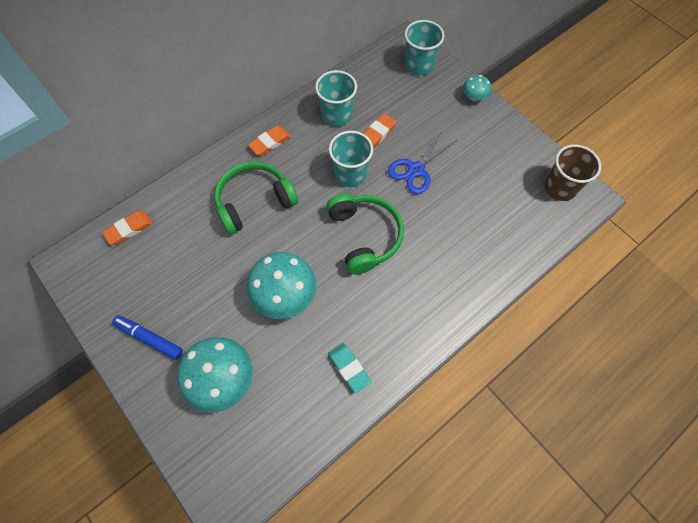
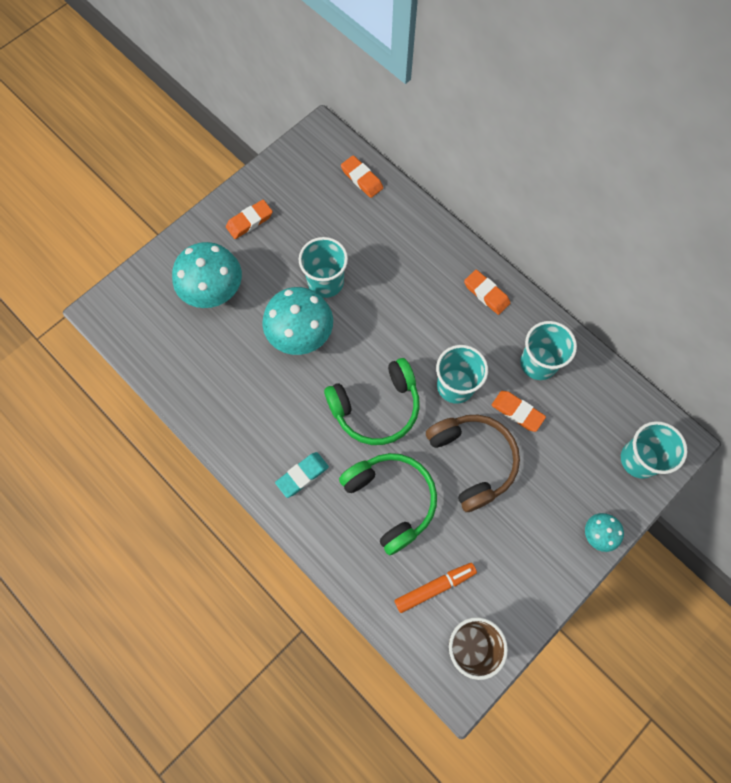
camera: 85 degrees right, 5 degrees up
blue marker [112,315,183,360] -> orange eraser [226,200,273,239]
green headphones [215,161,298,234] -> green headphones moved to [339,453,437,555]
turquoise eraser [328,343,371,394] -> turquoise eraser moved to [275,452,329,498]
blue scissors [388,130,457,194] -> brown headphones [426,415,520,512]
none -> turquoise cup [299,237,348,298]
none -> orange marker [394,563,477,613]

